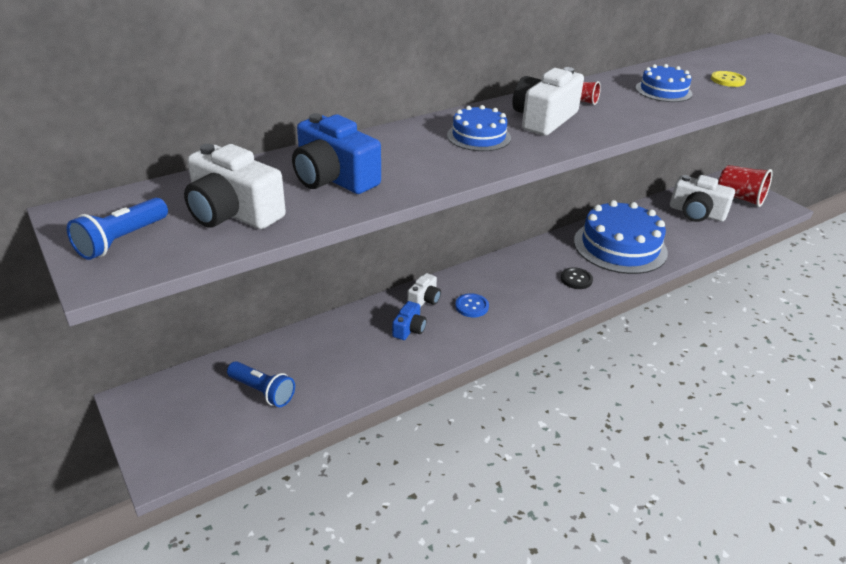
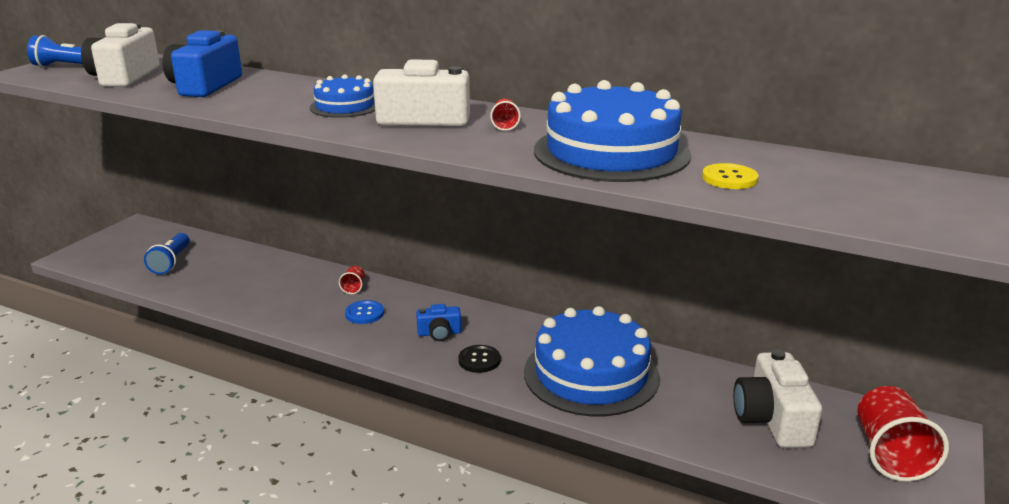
camera: 60 degrees right, 10 degrees down
blue camera [392,301,427,340] -> blue camera moved to [416,304,461,341]
white camera [407,273,441,307] -> red cup [339,266,365,294]
blue cake [635,64,692,102] -> blue cake [534,80,691,182], size x1.93

